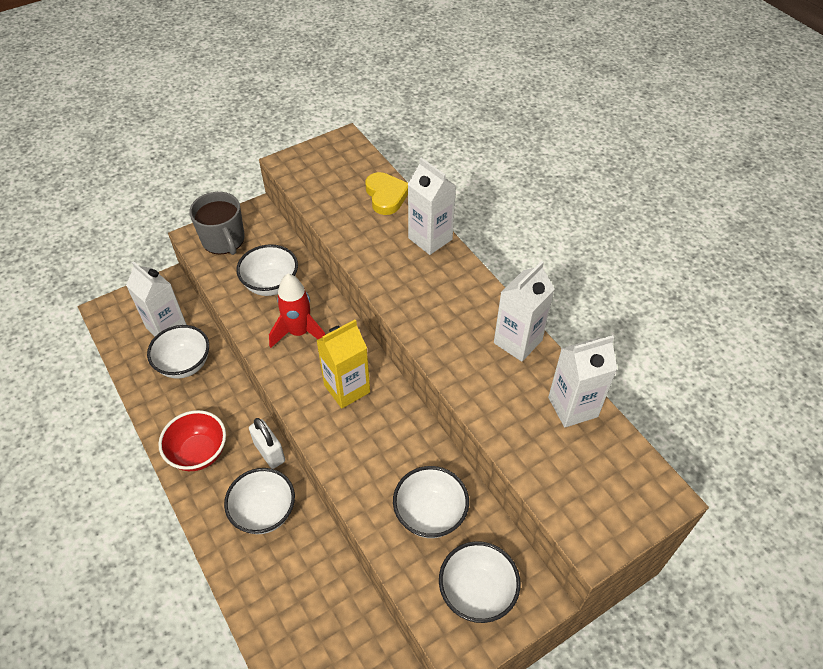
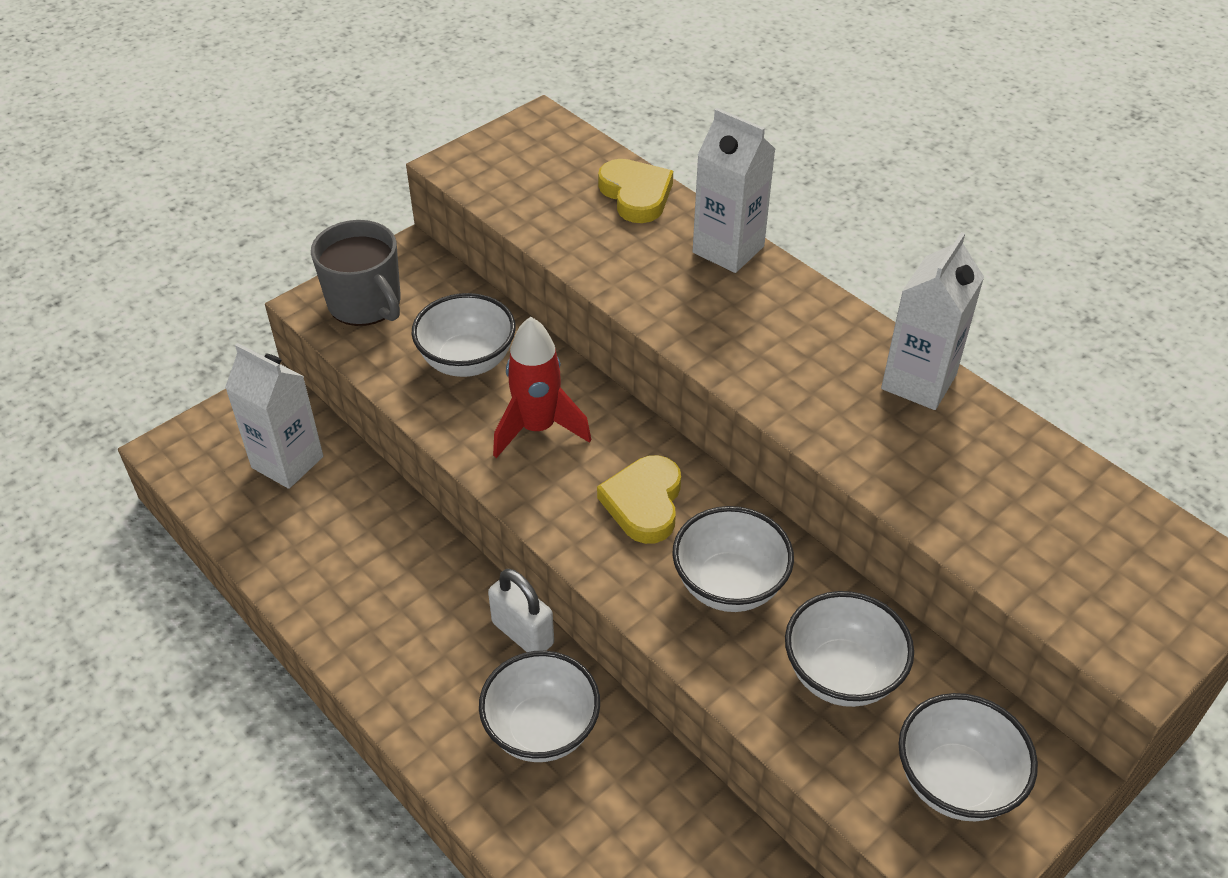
camera: 10 degrees left, 5 degrees down
white bowl [147,325,209,379] -> white bowl moved to [672,506,794,612]
red bowl [158,410,226,471] -> none
yellow carton [316,320,370,409] -> yellow heart [597,455,681,544]
white carton [548,335,617,427] -> none

